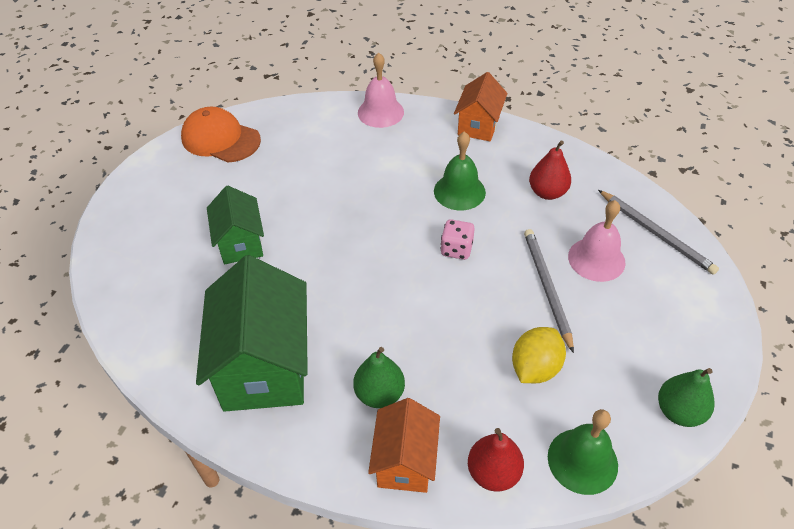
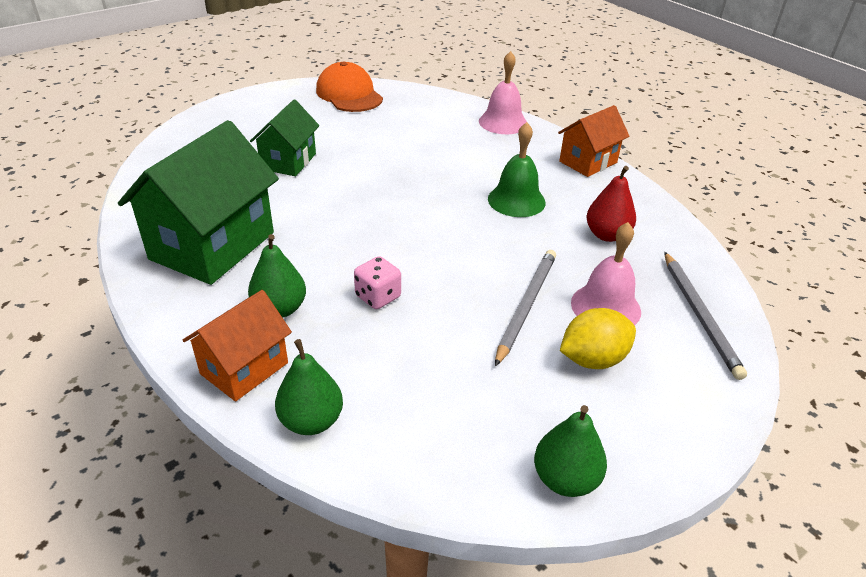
camera: 30 degrees right, 10 degrees down
pink dice [441,219,475,260] -> pink dice moved to [354,256,401,309]
red pear [468,428,524,492] -> green pear [275,339,343,435]
yellow lemon [512,327,566,383] -> yellow lemon moved to [560,308,636,369]
green bell [548,409,618,495] -> none

